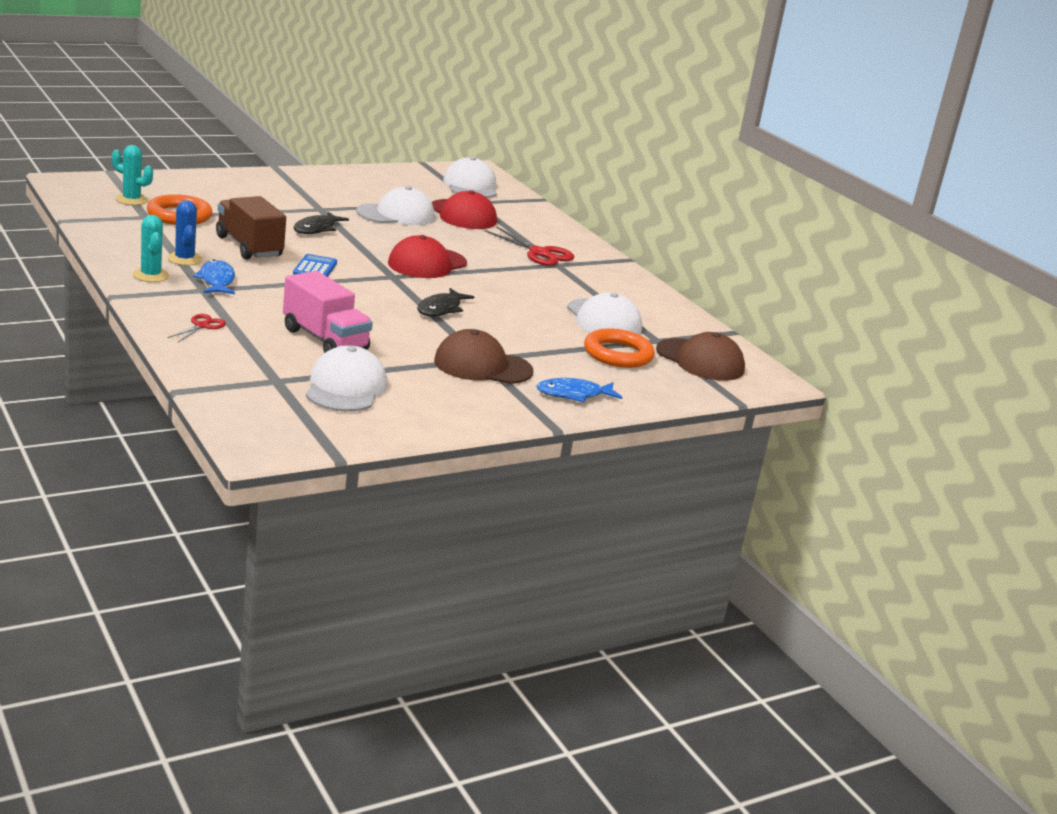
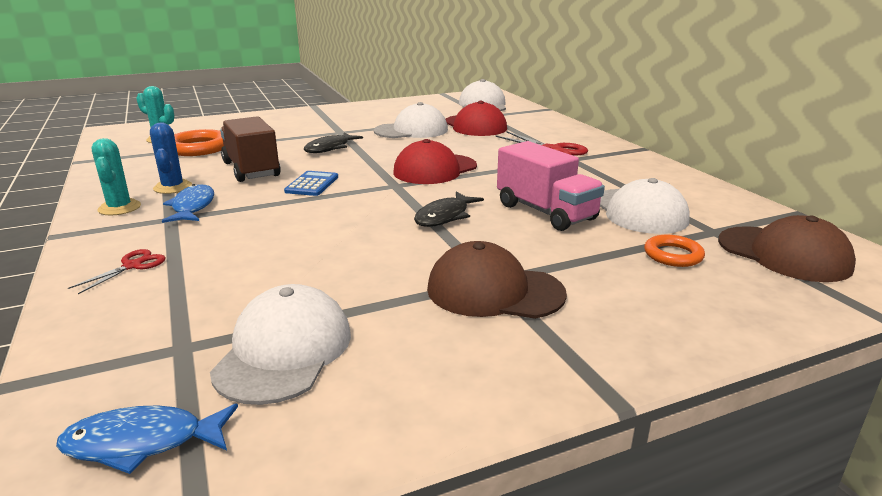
camera: 10 degrees right, 0 degrees up
pink truck [283,271,373,353] -> pink truck moved to [497,141,605,231]
blue fish [537,378,622,403] -> blue fish moved to [56,404,238,474]
orange ring [584,328,655,368] -> orange ring [644,235,705,267], size x0.61

